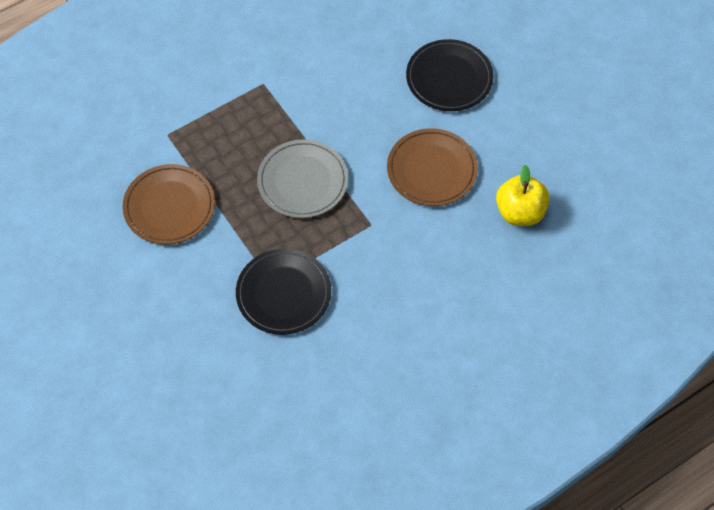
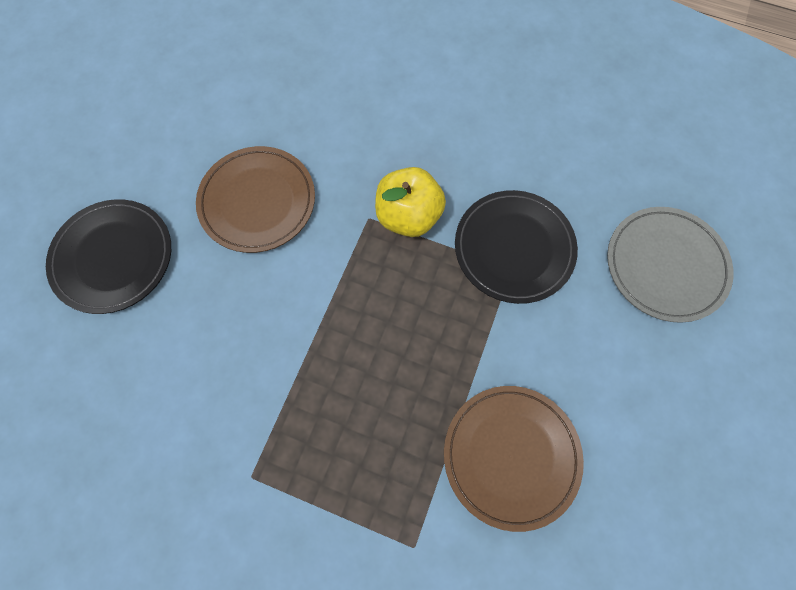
camera: 125 degrees left, 10 degrees up
grey plate [257,139,348,218] -> grey plate moved to [607,207,734,323]
yellow apple [496,165,550,226] -> yellow apple moved to [375,167,446,237]

